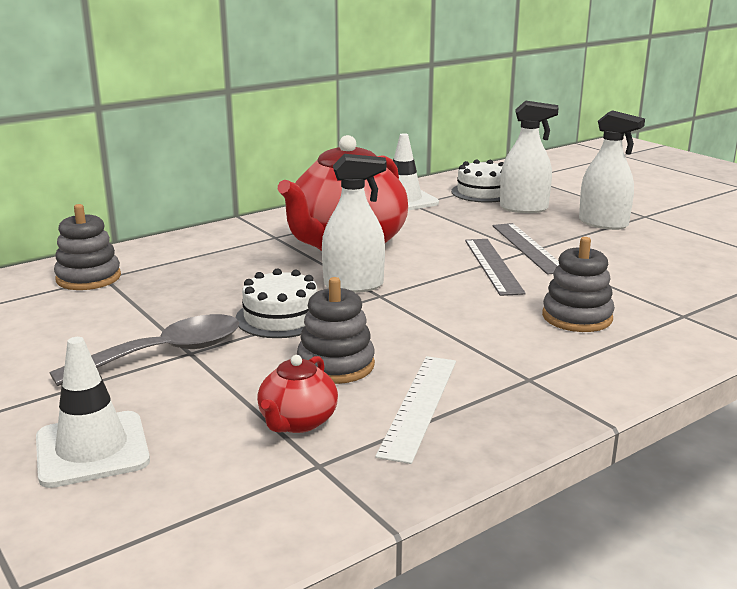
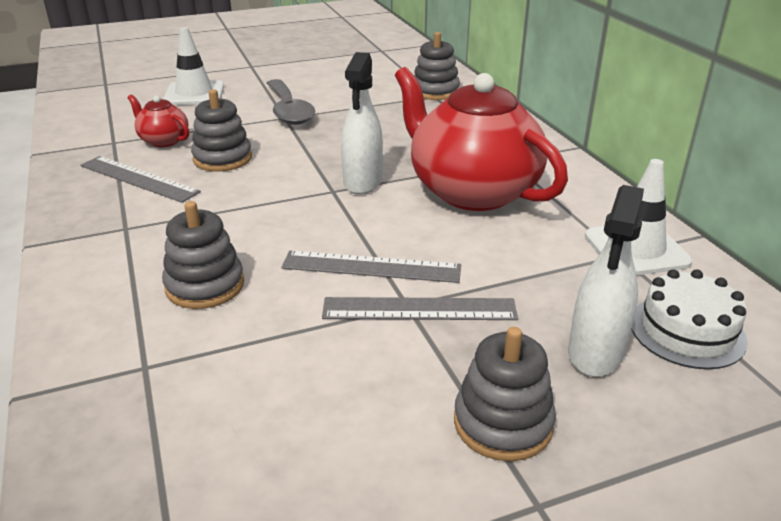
camera: 105 degrees right, 10 degrees up
white cake [236,269,317,338] -> none
white ruler [375,356,456,464] -> grey ruler [80,156,201,203]
white spray bottle [579,110,645,230] -> grey stacking toy [454,327,556,461]

